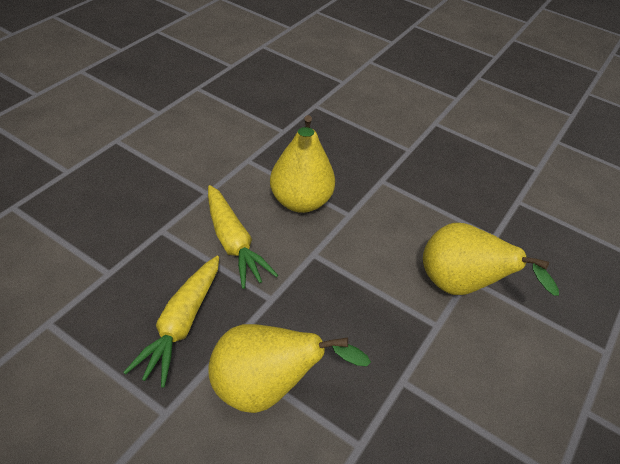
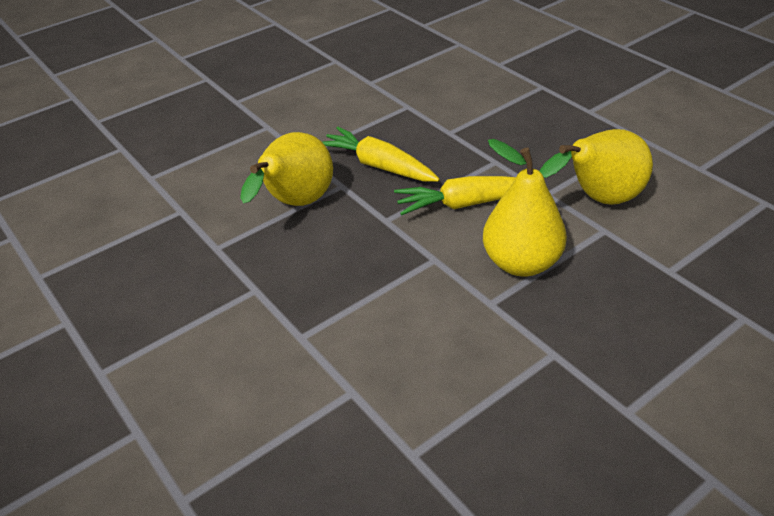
camera: 115 degrees right, 5 degrees down
yellow pear [423,223,559,296] -> yellow pear moved to [539,129,653,205]

